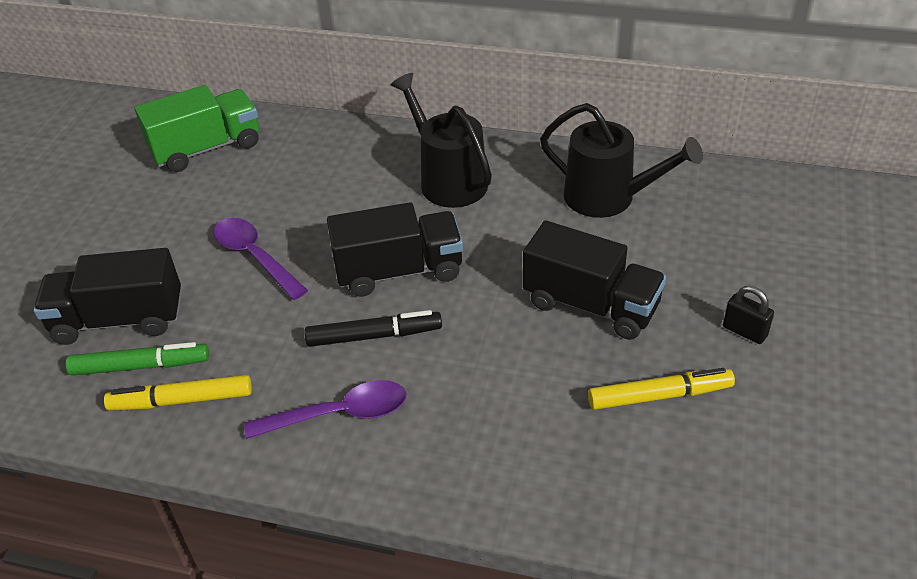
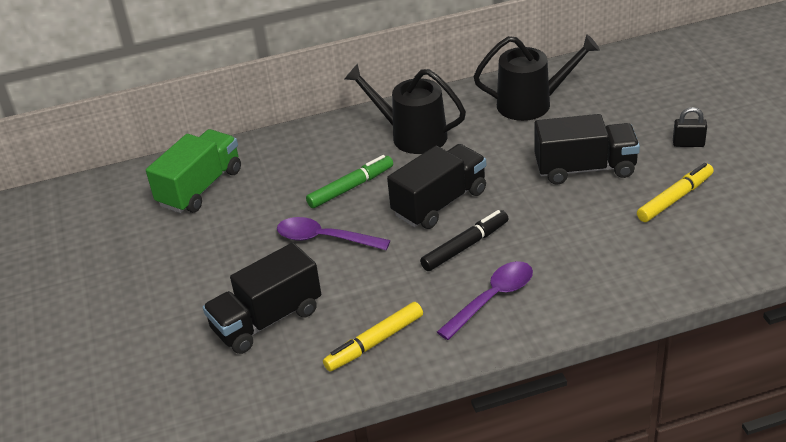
camera: 30 degrees left, 5 degrees down
green marker [66,342,209,376] -> green marker moved to [306,155,393,208]

